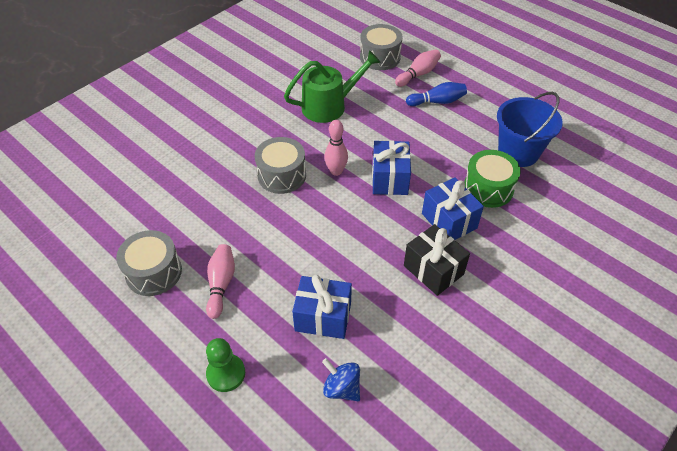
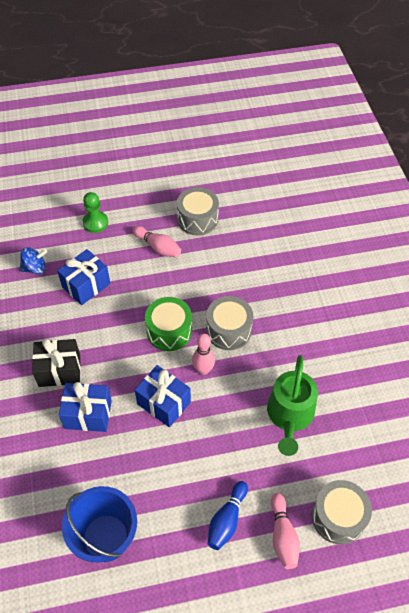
camera: 125 degrees right, 5 degrees up
green drum [464,150,521,208] -> green drum moved to [145,297,192,351]

